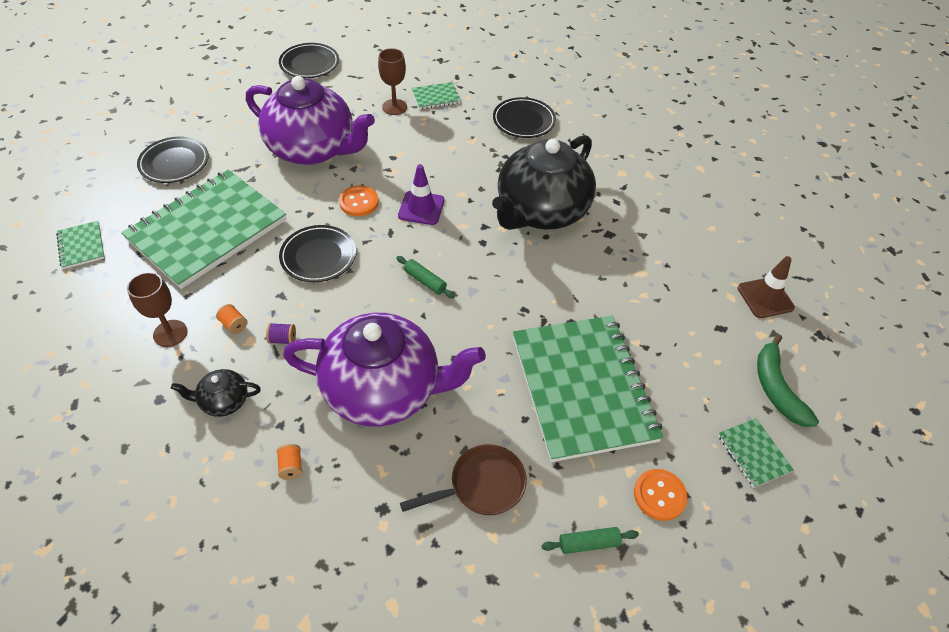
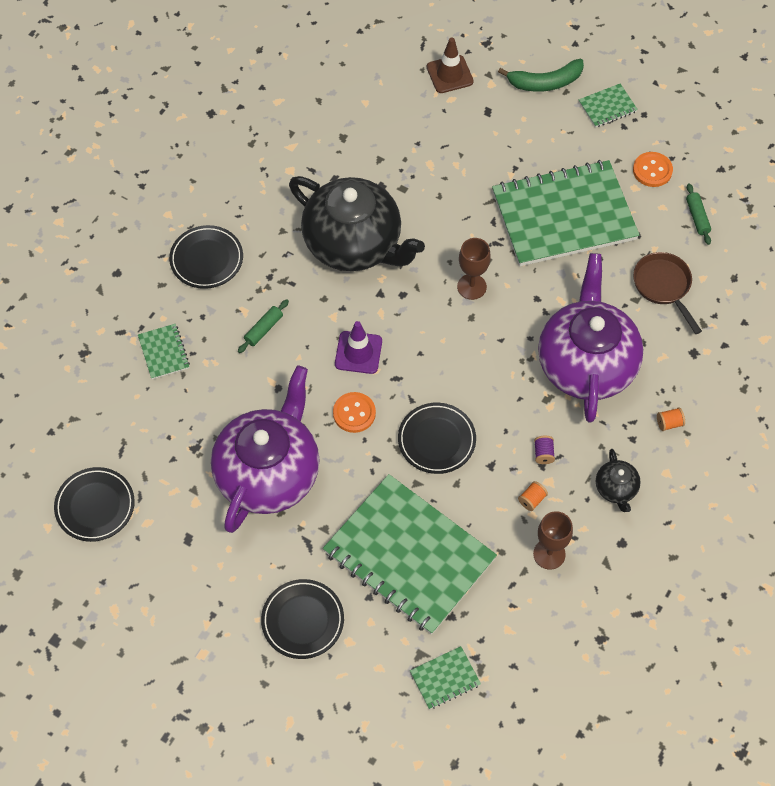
camera: 90 degrees left, 10 degrees up
brown goblet [378,48,407,115] -> brown goblet moved to [457,238,491,300]
green rolling pin [396,256,455,298] -> green rolling pin moved to [238,299,289,353]

